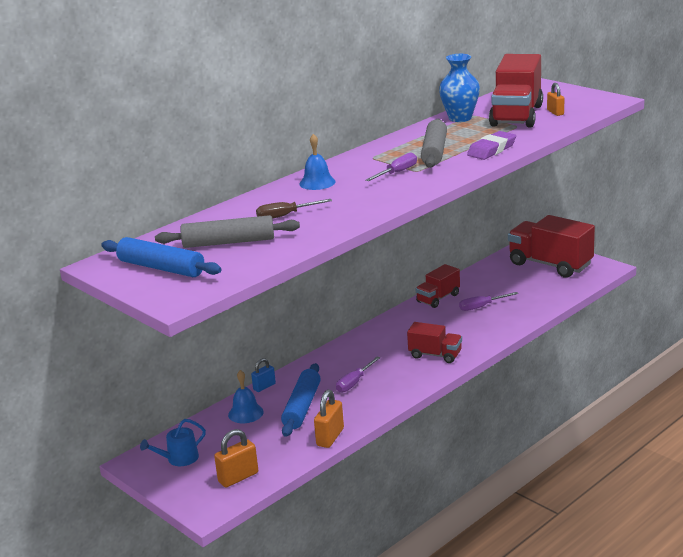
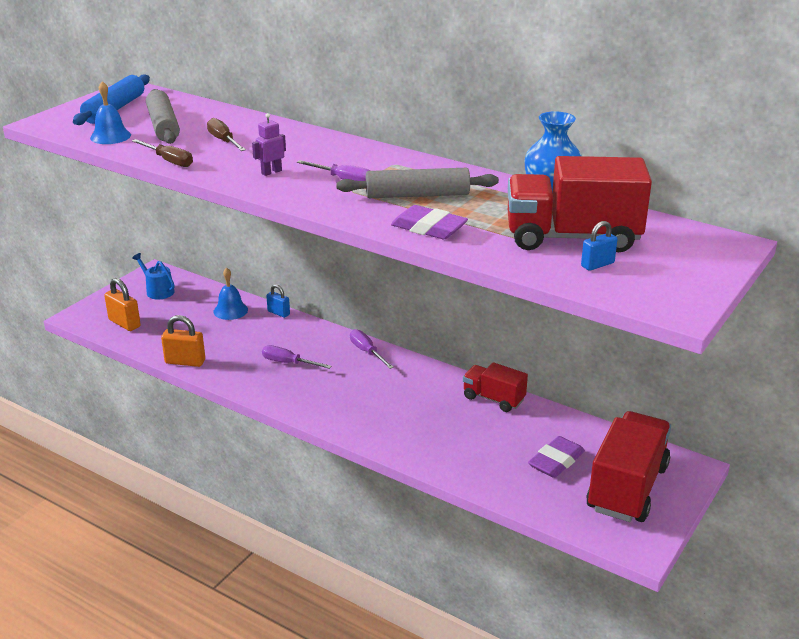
camera: 75 degrees right, 5 degrees up
blue rolling pin [281,363,321,437] -> none
blue bell [299,134,336,190] -> blue bell moved to [90,81,131,144]
red truck [407,322,462,363] -> none
purple screwdriver [459,292,518,311] -> purple screwdriver moved to [350,329,394,369]
orange padlock [547,83,564,116] -> blue padlock [581,221,617,271]
none -> brown screwdriver [132,139,193,167]
none -> purple robot [252,113,286,176]
none -> purple eraser [528,436,585,478]

